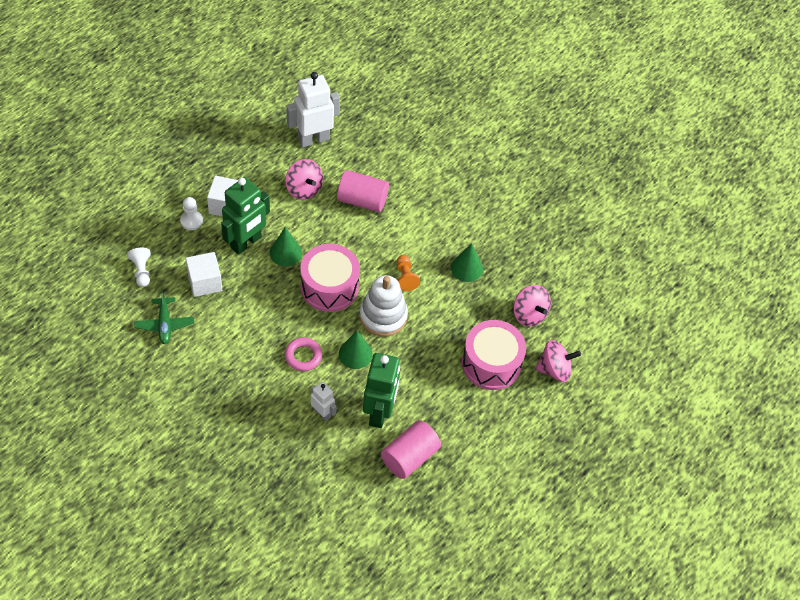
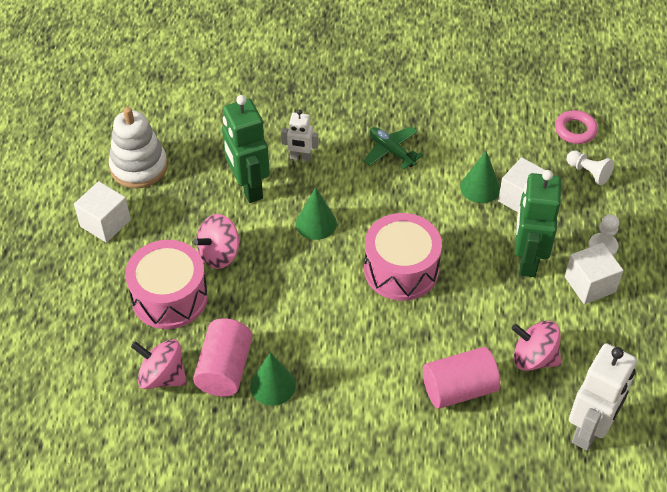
camera: 150 degrees right, 5 degrees down
green plane [134,290,194,344] -> green plane moved to [364,126,423,169]
green cone [270,227,302,266] -> green cone moved to [460,151,500,203]
pink ring [285,337,322,371] -> pink ring moved to [555,110,598,144]
white stacking toy [359,275,408,336] -> white stacking toy moved to [109,107,168,188]
pink cylinder [381,420,441,479] -> pink cylinder moved to [193,318,252,397]
orange pawn [397,255,420,291] -> none
pink spinning top [535,340,581,382] -> pink spinning top moved to [193,214,240,269]
none -> white cube [74,181,131,243]

